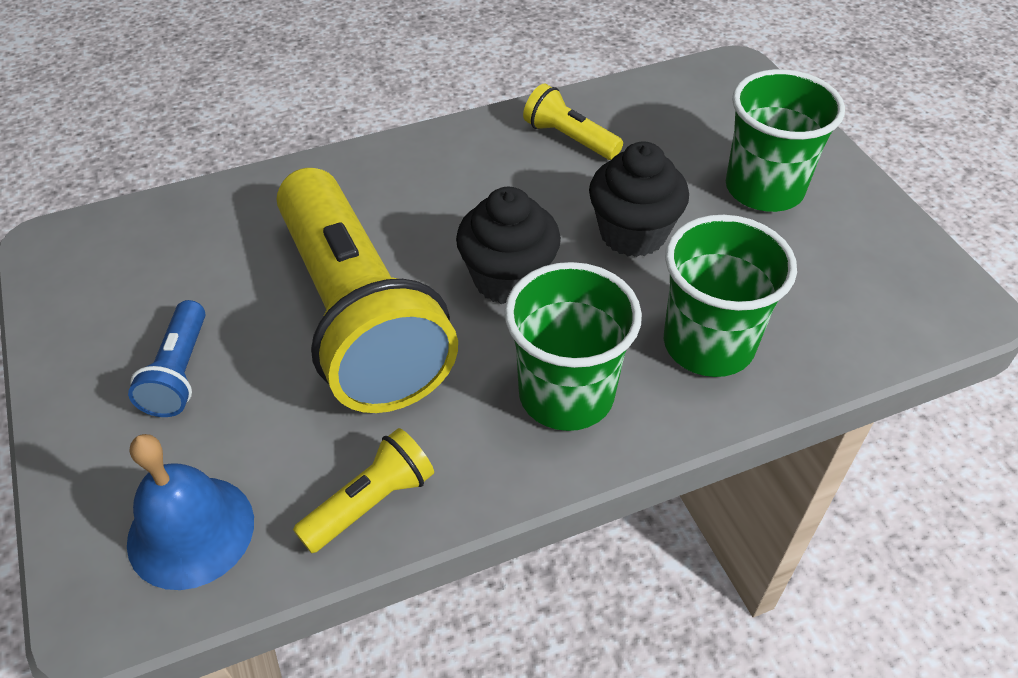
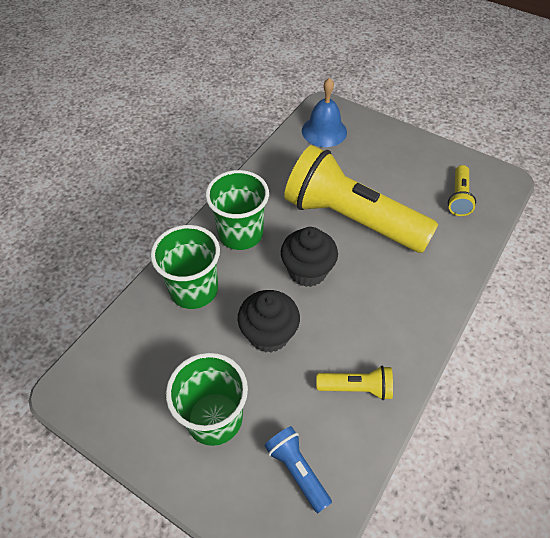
camera: 145 degrees right, 5 degrees up
blue flashlight [128,300,206,417] -> blue flashlight moved to [264,426,332,513]
yellow flashlight [293,428,434,553] -> yellow flashlight moved to [448,165,476,216]

